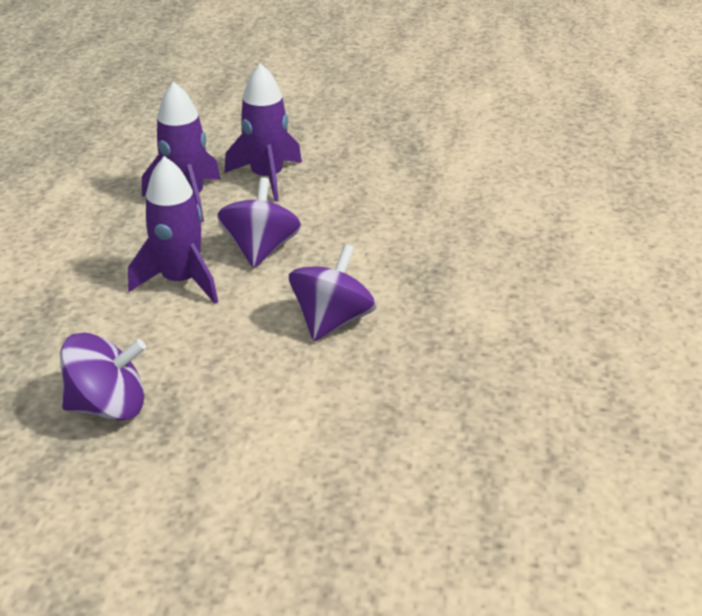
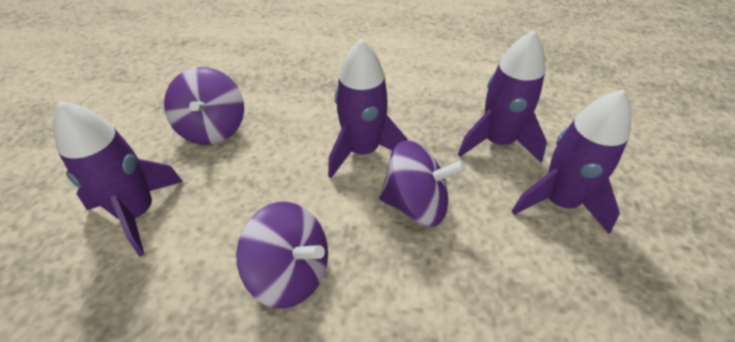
camera: 90 degrees right, 10 degrees up
none -> purple rocket [53,101,183,257]

